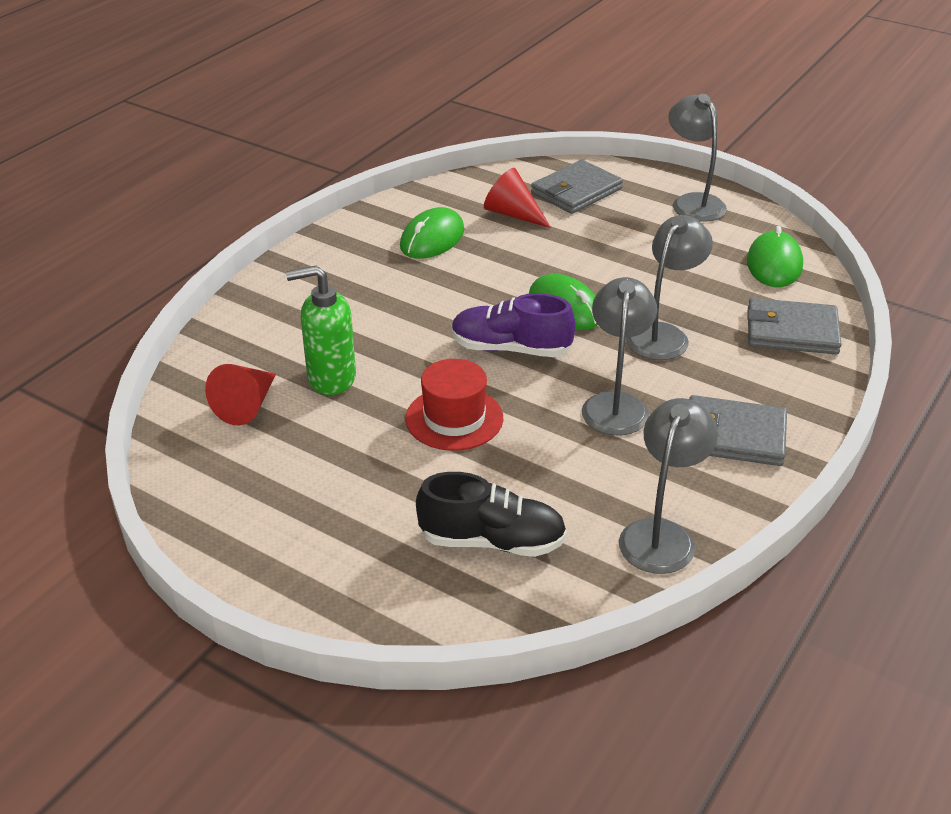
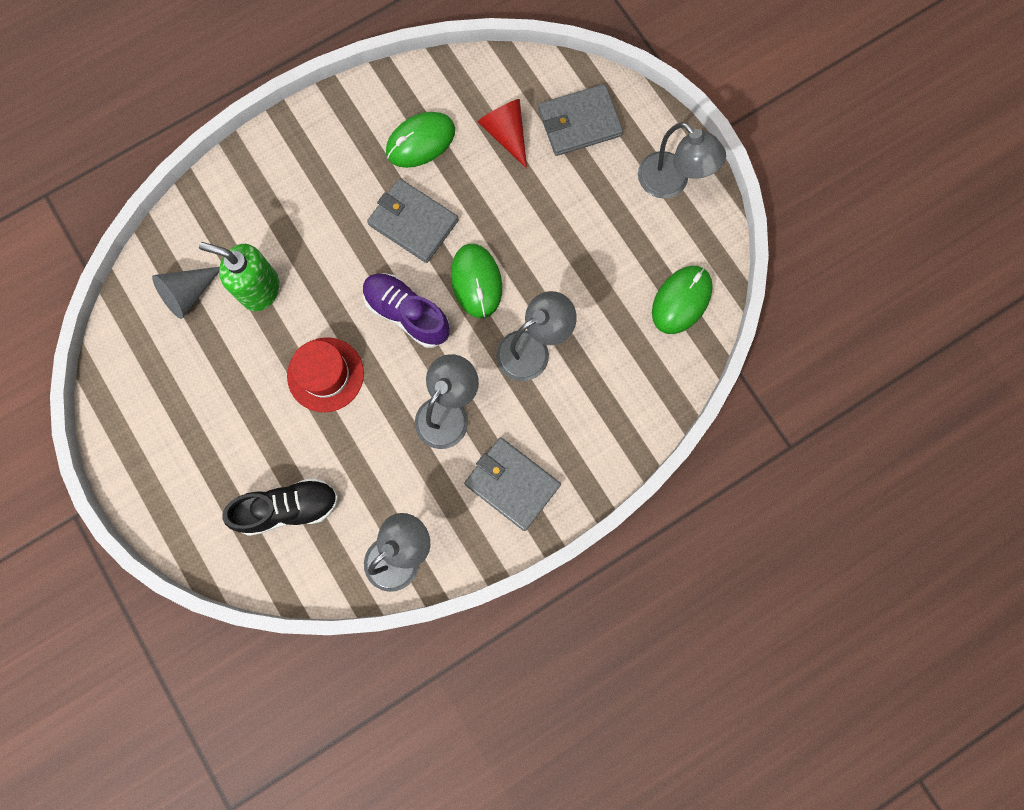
camera: 25 degrees right, 40 degrees up
red cone [205,364,276,425] -> grey cone [152,267,219,319]
black shoe [416,472,567,557] -> black shoe turned 45 degrees counterclockwise [222,478,338,536]
grey lamp [668,94,727,222] -> grey lamp turned 135 degrees clockwise [638,122,726,198]
grey wallet [747,298,842,355] -> grey wallet moved to [367,179,459,263]

